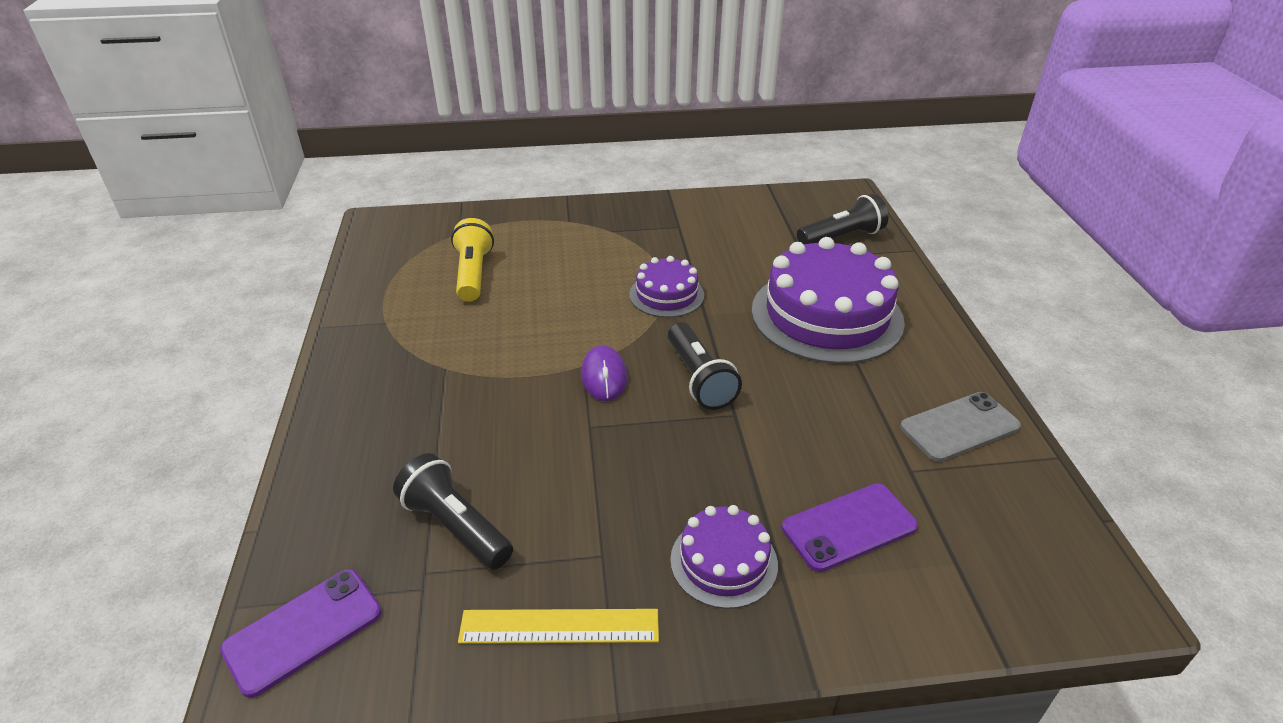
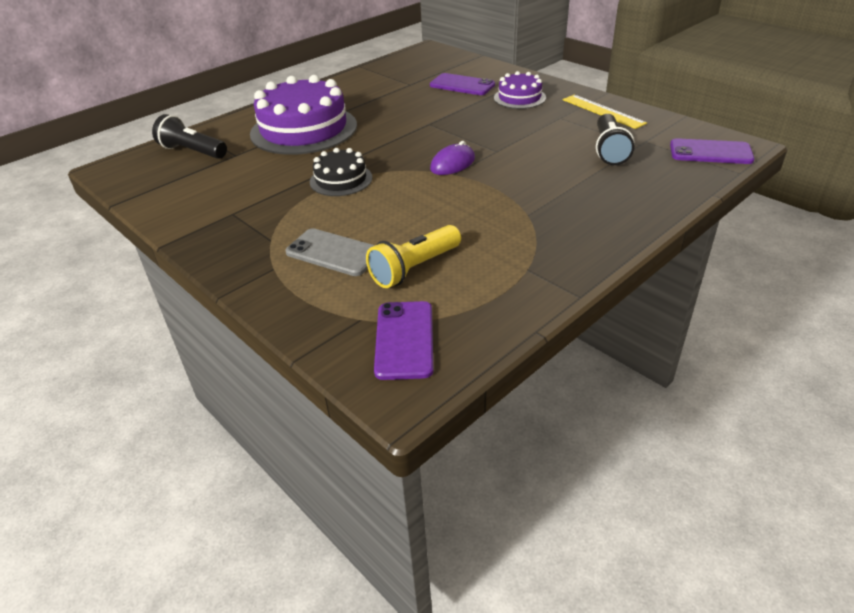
camera: 125 degrees left, 0 degrees up
purple cake [629,256,704,318] -> black cake [310,148,372,196]
black flashlight [668,322,742,410] -> none
grey phone [900,392,1021,462] -> grey phone moved to [285,228,375,276]
none -> purple phone [374,301,434,380]

